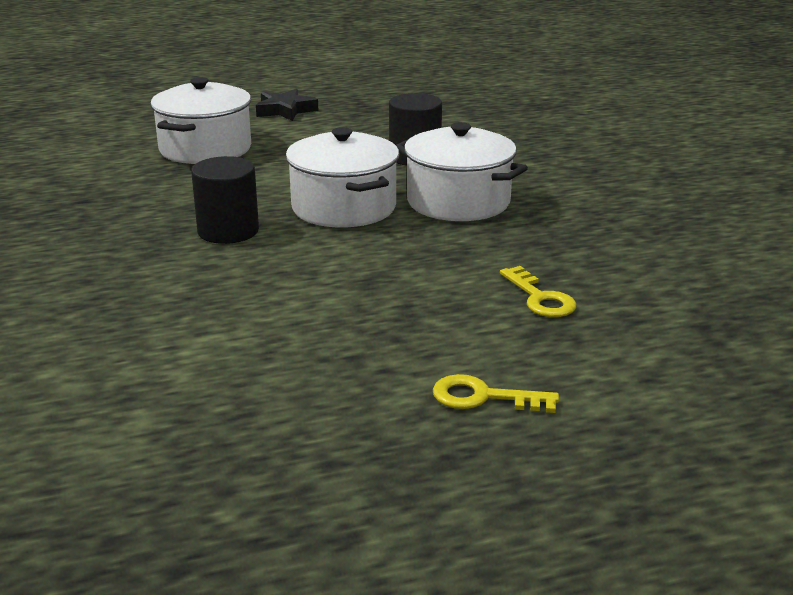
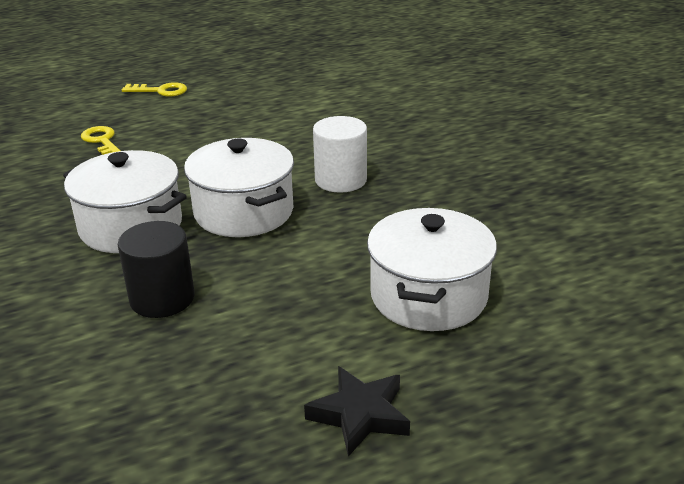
camera: 175 degrees right, 5 degrees up
black cylinder [191,156,259,244] -> white cylinder [313,116,367,193]

